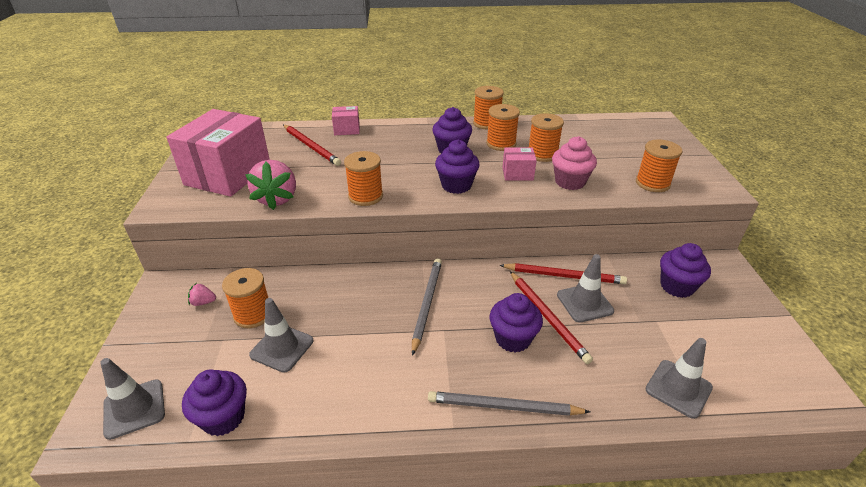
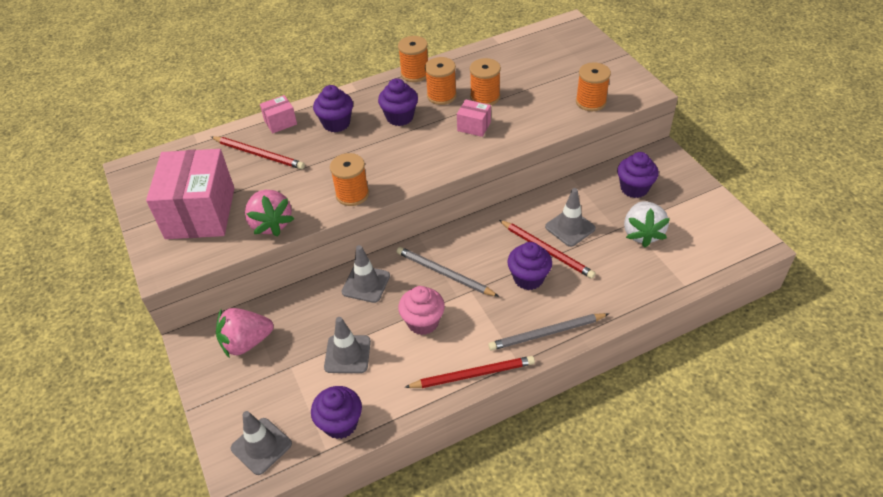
camera: 20 degrees left, 10 degrees up
pink strawberry [188,284,216,306] -> pink strawberry [216,308,273,358], size x2.20
orange spool [222,268,268,328] -> none
grey pencil [412,258,442,356] -> grey pencil turned 45 degrees counterclockwise [397,247,499,297]
purple cupcake [435,139,480,194] -> purple cupcake moved to [313,85,353,133]
red pencil [499,263,627,284] -> red pencil moved to [405,356,535,388]
pink box [503,147,537,181] -> pink box turned 45 degrees clockwise [457,99,491,137]
pink cupcake [552,136,597,190] -> pink cupcake moved to [398,286,445,335]
grey traffic cone [645,338,713,419] -> grey traffic cone moved to [342,245,390,303]
none -> white strawberry [624,201,670,247]

